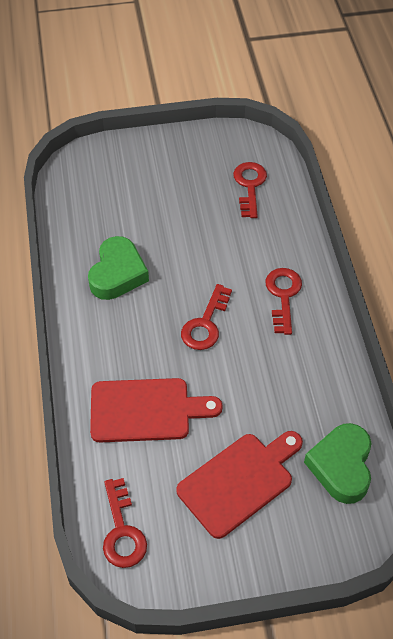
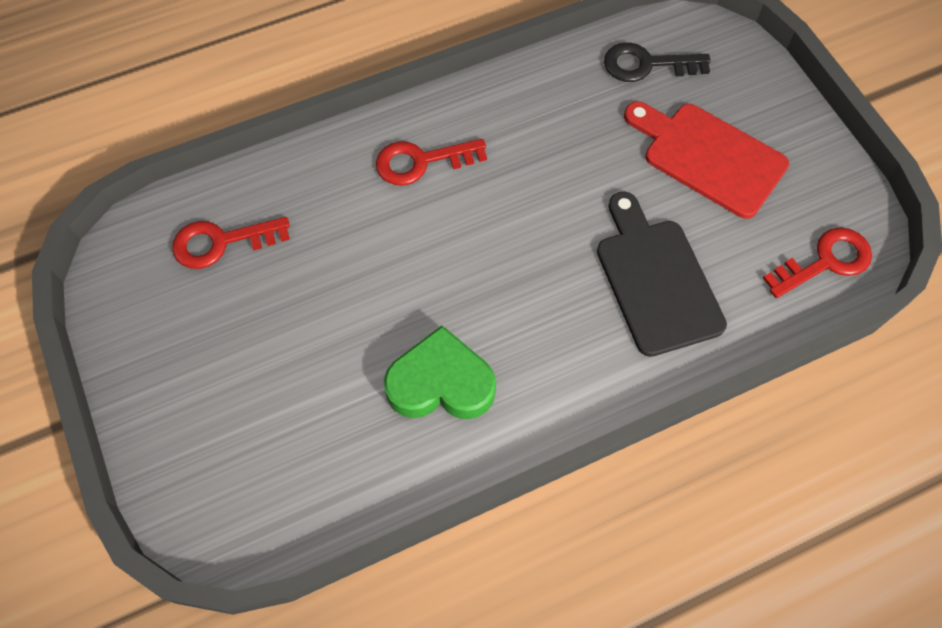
camera: 105 degrees left, 10 degrees up
red cutting board [90,378,223,442] -> black cutting board [597,192,727,357]
red key [181,284,232,350] -> none
green heart [304,423,372,504] -> black key [604,42,710,82]

